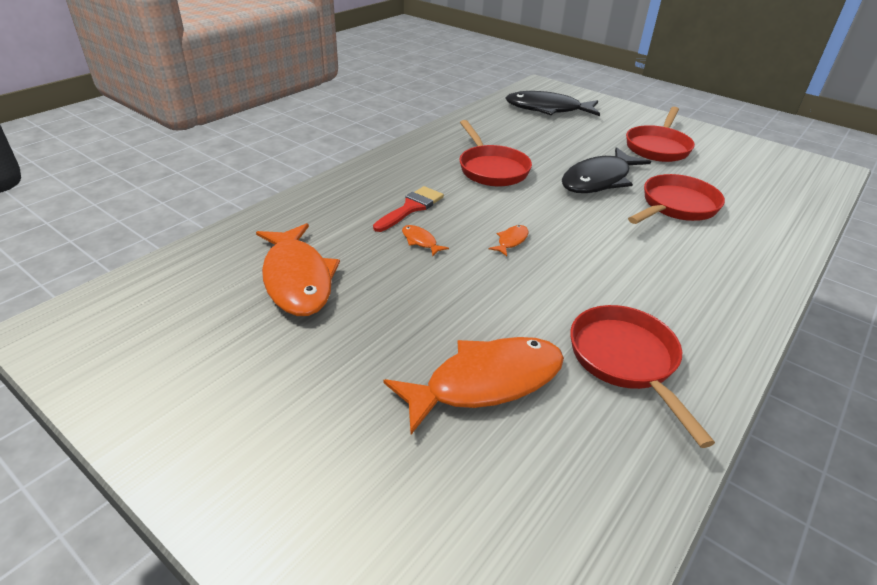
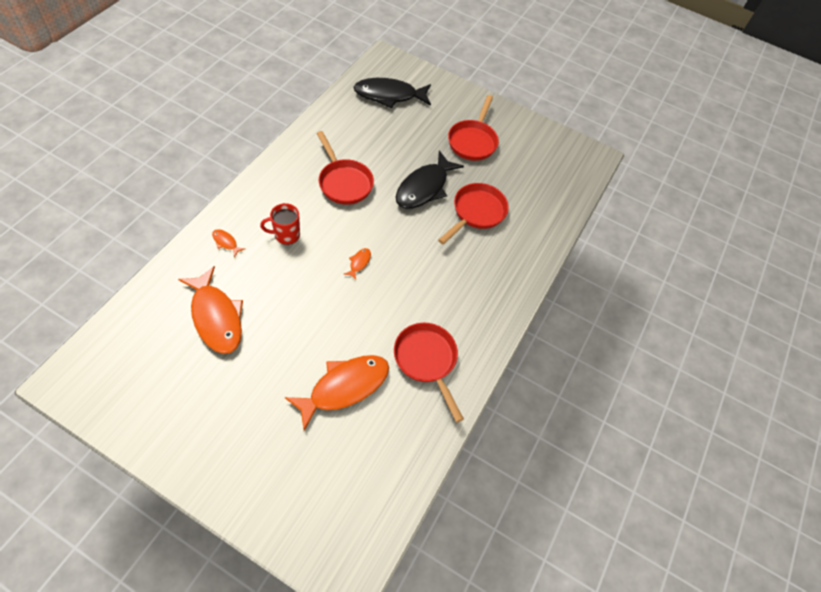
camera: 15 degrees left, 20 degrees up
red brush [373,186,444,232] -> red mug [260,203,300,245]
orange fish [402,225,449,256] -> orange fish moved to [212,229,245,257]

